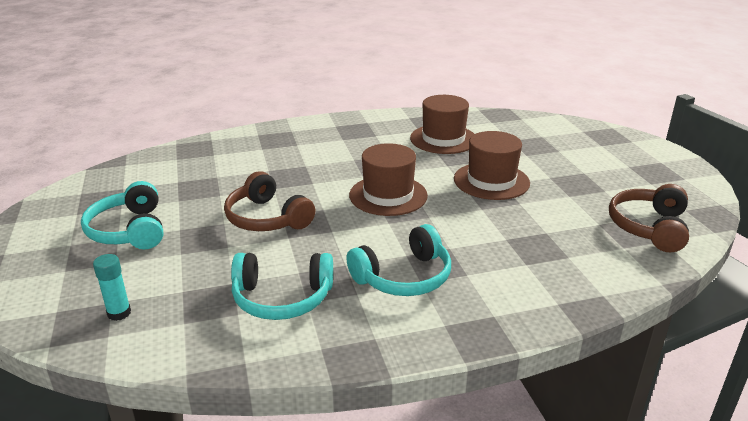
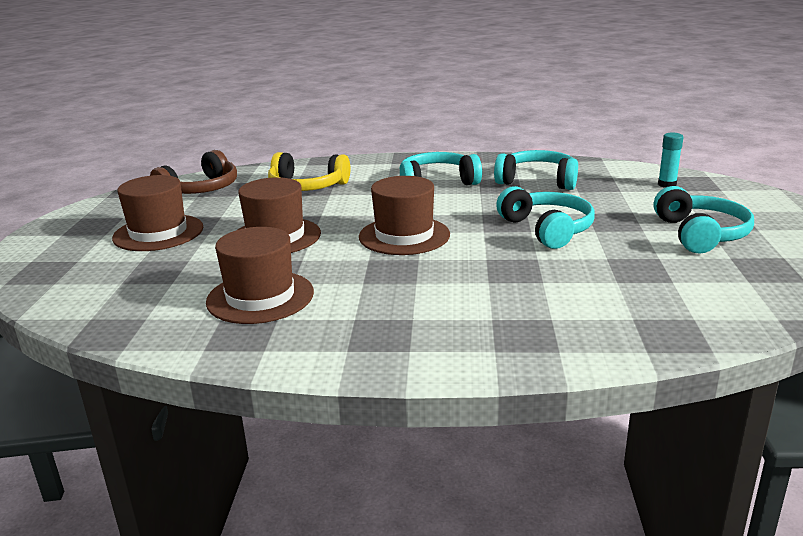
camera: 160 degrees left, 5 degrees down
brown headphones [224,171,315,231] -> turquoise headphones [496,186,595,249]
none -> brown hat [112,175,203,251]
none -> yellow headphones [268,152,350,191]

